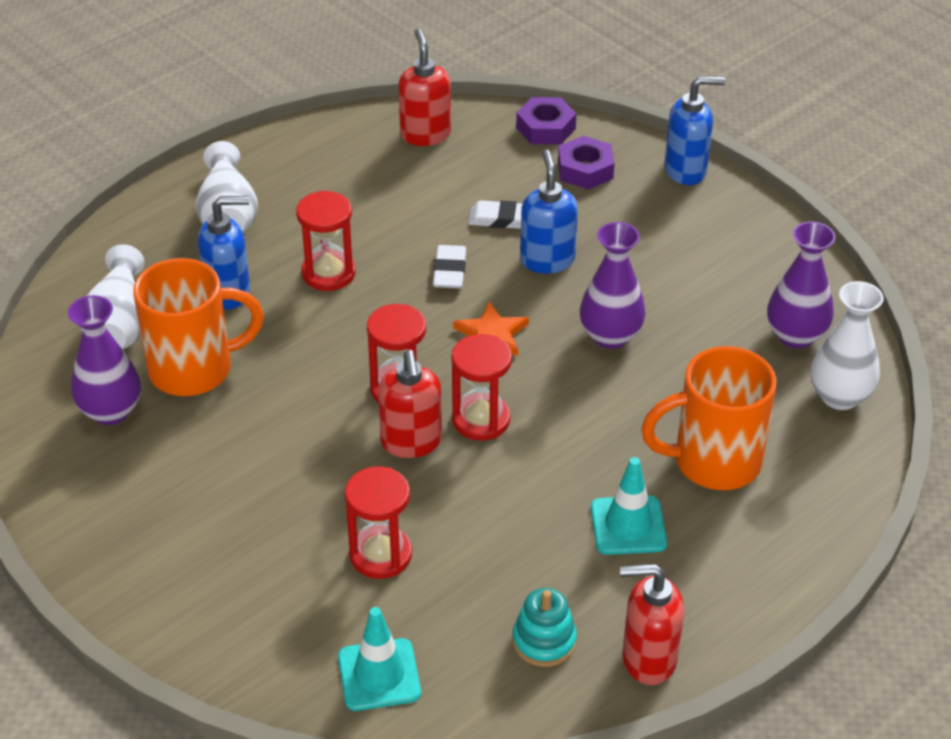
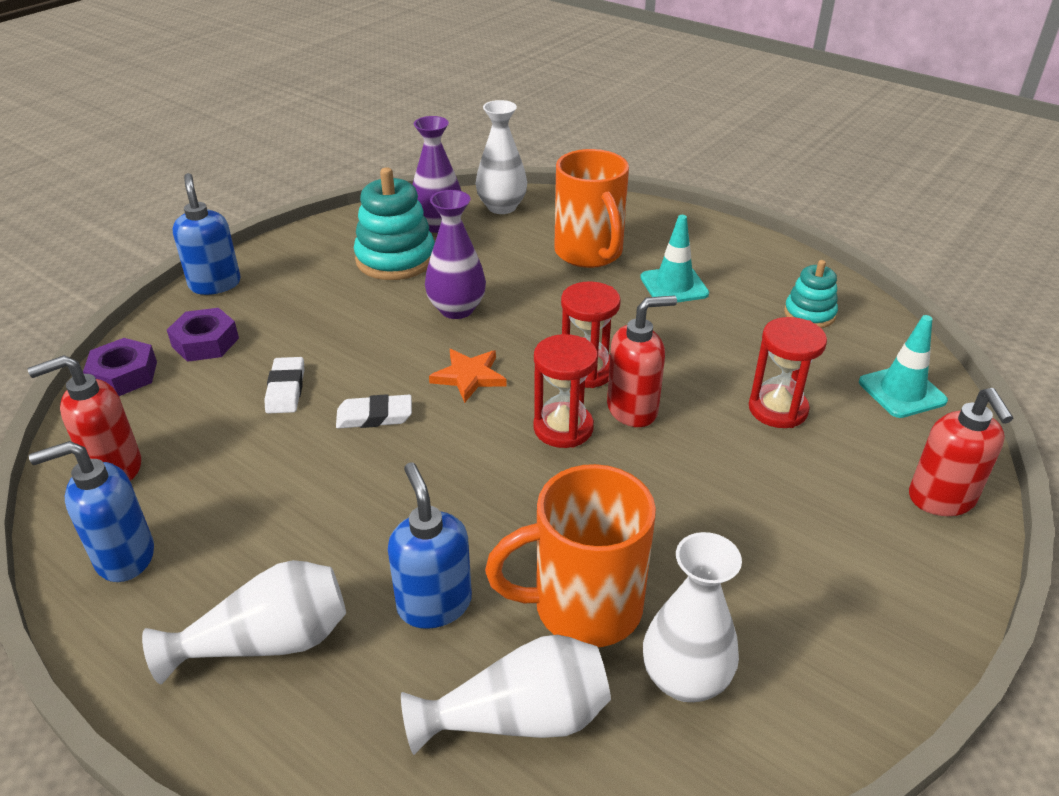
camera: 100 degrees left, 5 degrees down
purple vase [68,295,141,425] -> white vase [643,532,742,702]
orange mug [133,258,264,396] -> orange mug turned 75 degrees counterclockwise [485,464,656,647]
red hourglass [296,191,355,291] -> none
blue soap dispenser [520,150,578,274] -> blue soap dispenser moved to [29,441,154,582]
red soap dispenser [620,564,684,685] -> red soap dispenser moved to [909,388,1013,516]
none -> turquoise stacking toy [354,167,435,280]

